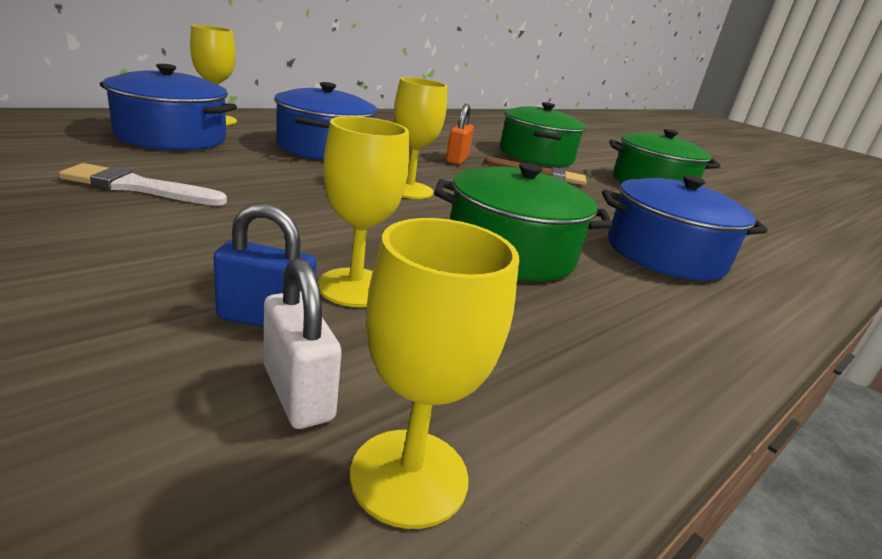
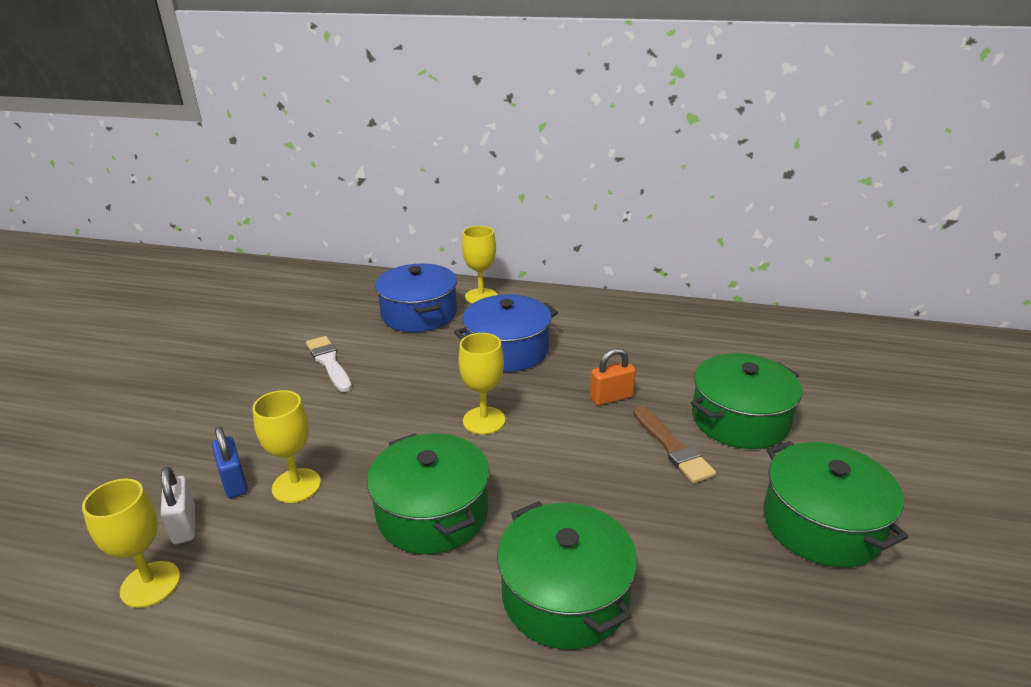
camera: 60 degrees right, 5 degrees up
white padlock [264,258,342,429] -> white padlock turned 45 degrees counterclockwise [161,467,195,544]
blue pot [602,175,768,281] -> green pot [497,501,637,650]

